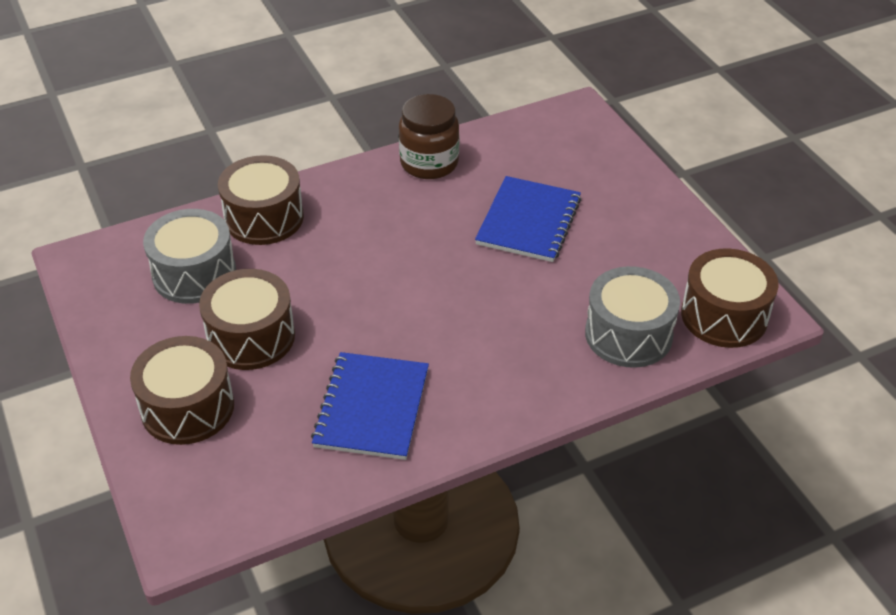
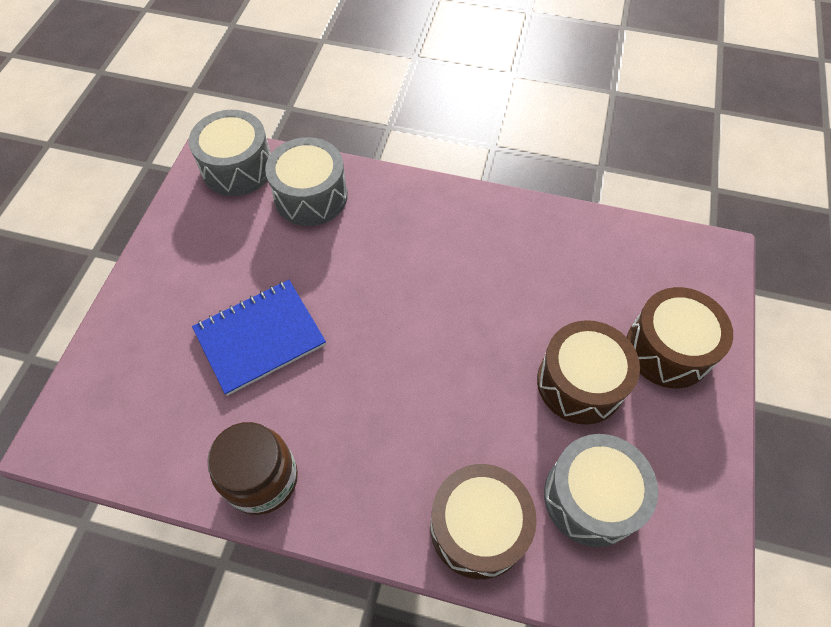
camera: 140 degrees left, 15 degrees up
blue notebook [311,352,429,460] -> none
brown drum [681,248,779,348] -> grey drum [189,110,271,196]

